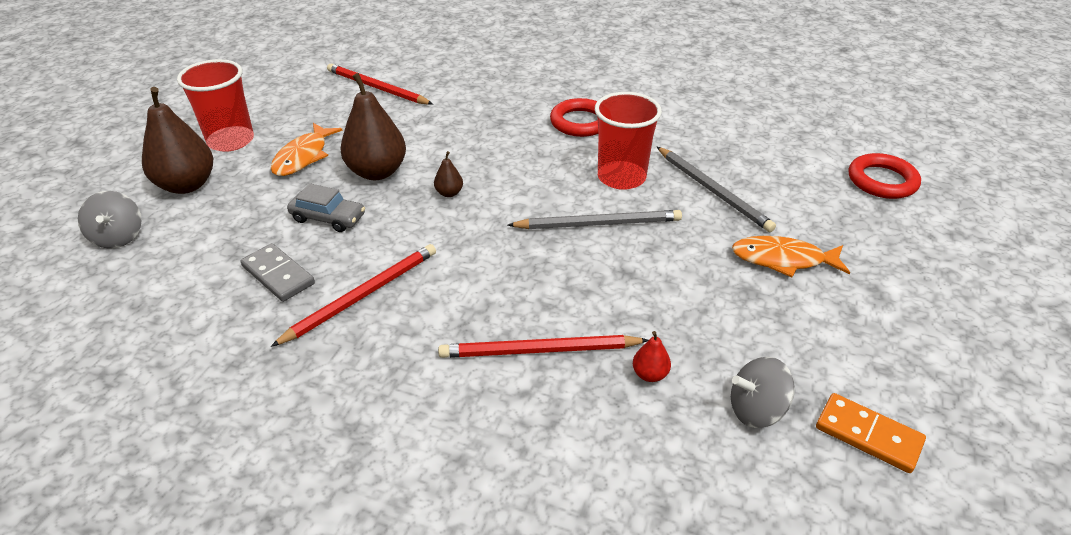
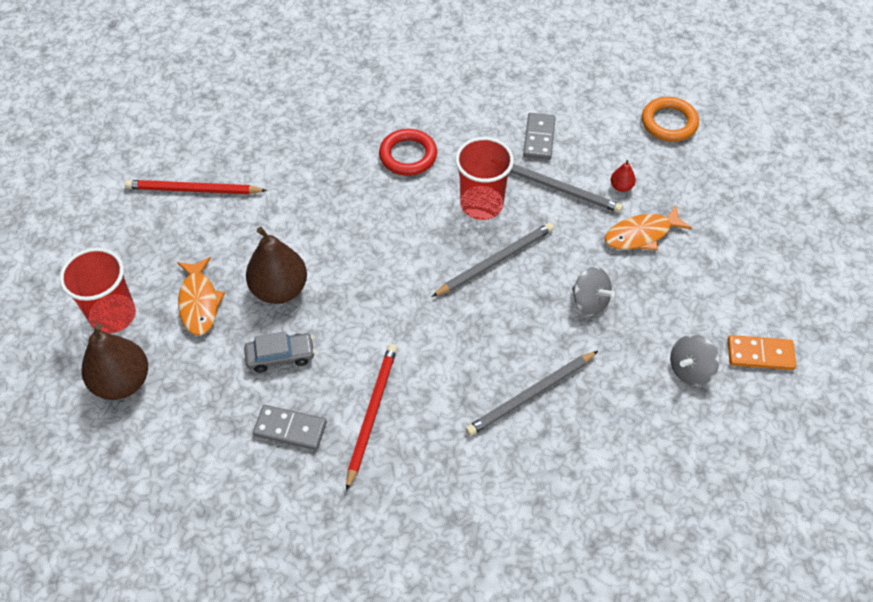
camera: 30 degrees left, 15 degrees up
grey spinning top [78,191,142,249] -> grey spinning top moved to [572,267,615,316]
brown pear [434,151,463,197] -> none
red pencil [438,335,649,358] -> grey pencil [466,351,598,436]
red pear [633,331,671,382] -> red pear moved to [611,160,636,192]
red ring [849,153,921,199] -> orange ring [642,97,699,142]
none -> grey domino [523,113,556,160]

